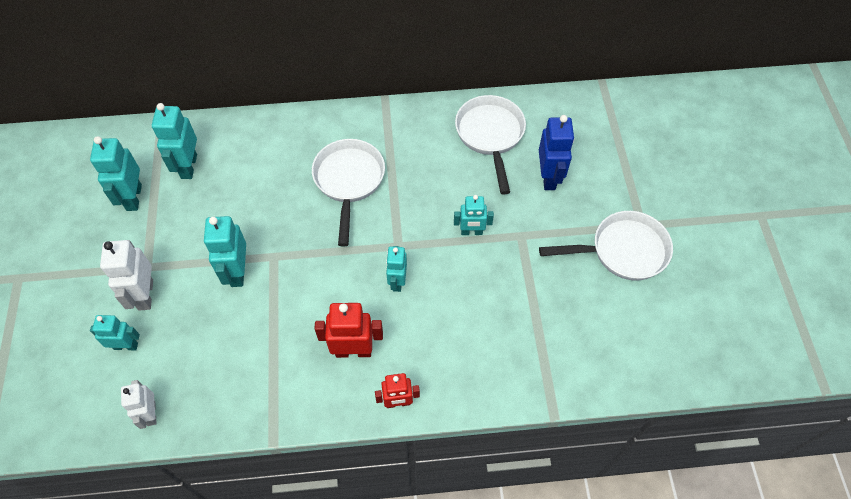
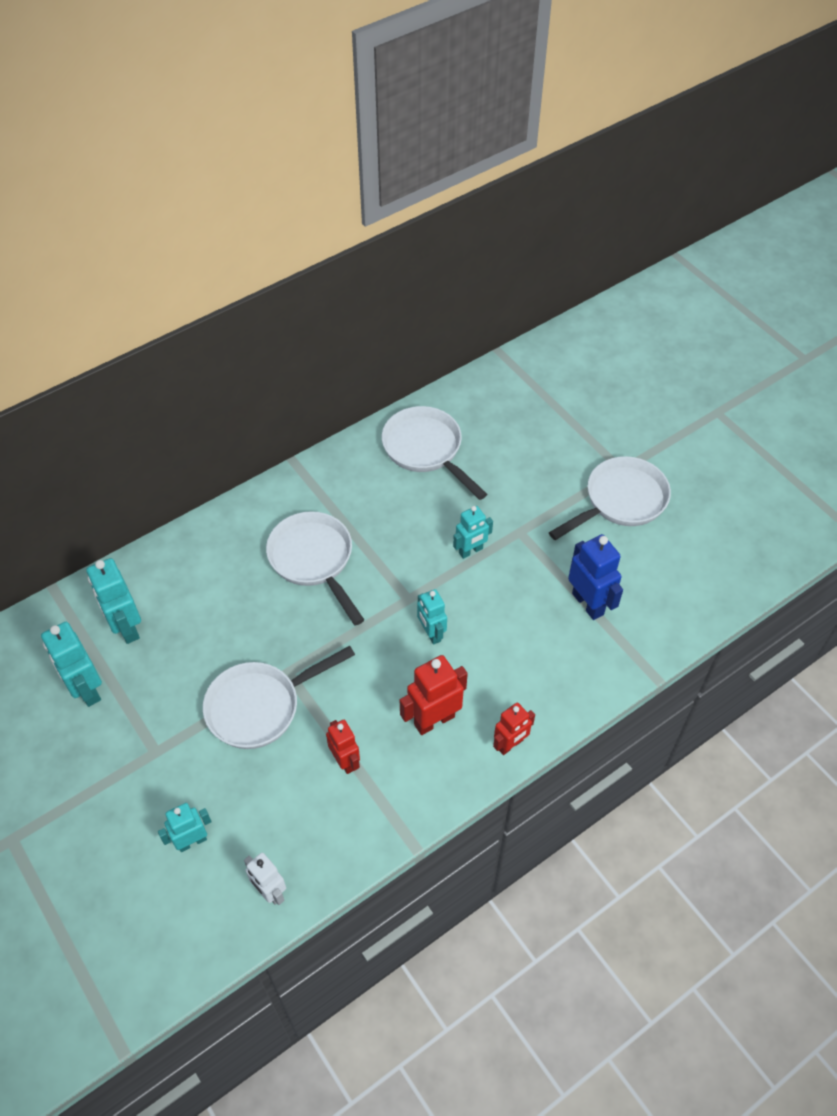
camera: 30 degrees left, 5 degrees down
white robot [100,240,153,311] -> none
turquoise robot [204,216,246,287] -> white pan [203,646,355,749]
blue robot [539,115,574,190] -> blue robot moved to [568,534,623,620]
none -> red robot [326,720,360,774]

